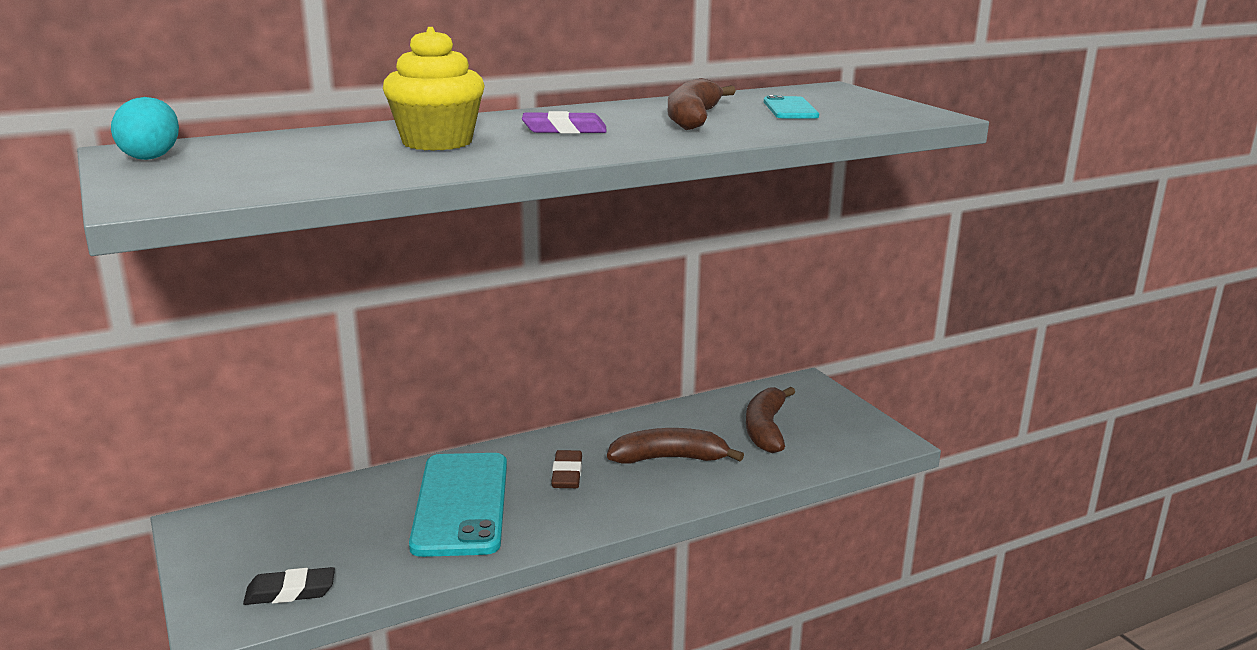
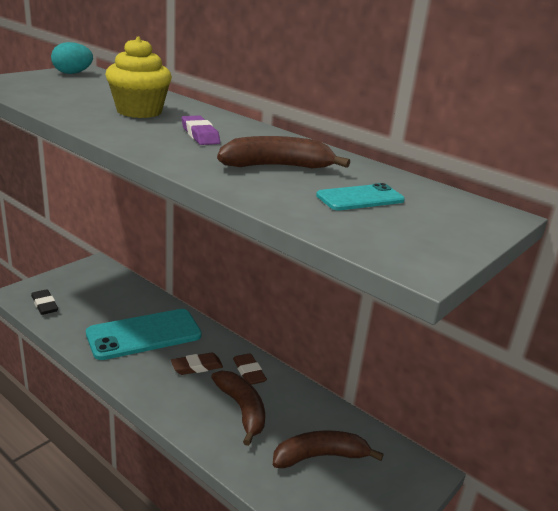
camera: 65 degrees right, 5 degrees up
none -> brown eraser [233,353,267,385]

